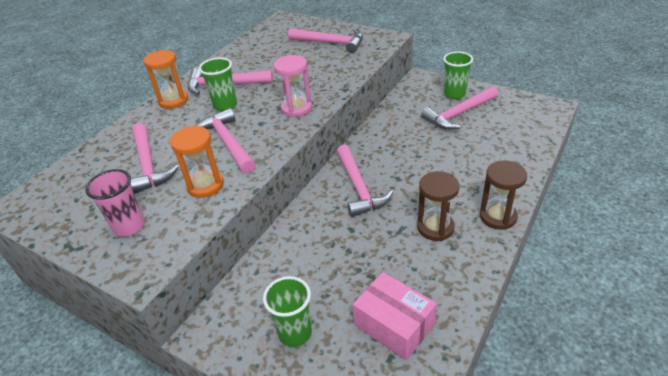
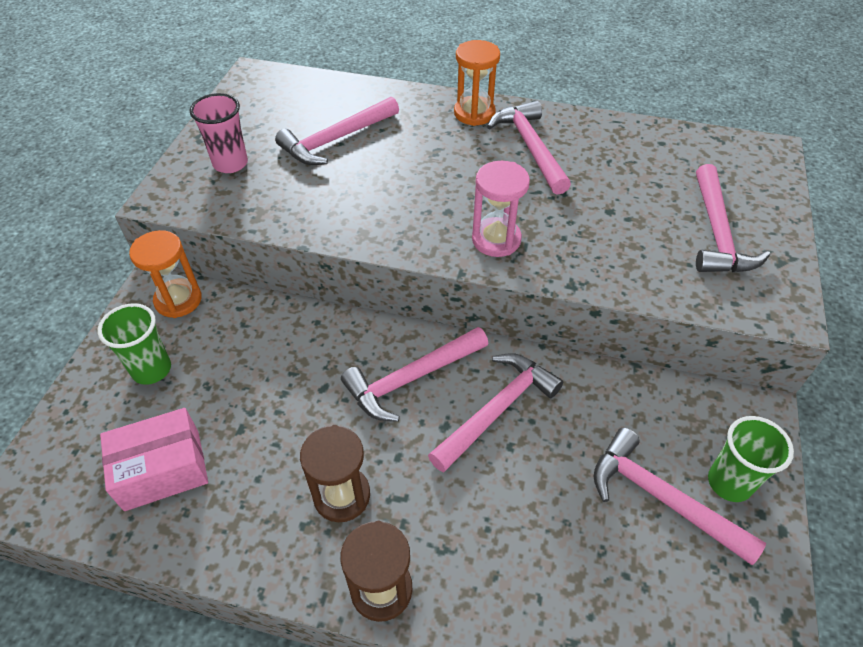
camera: 70 degrees right, 10 degrees up
orange hourglass [170,126,224,198] -> orange hourglass moved to [129,230,202,318]
pink hammer [196,108,256,174] -> pink hammer moved to [428,353,563,472]
green cup [199,58,237,111] -> none
pink box [353,272,437,360] -> pink box turned 45 degrees clockwise [100,408,208,511]

